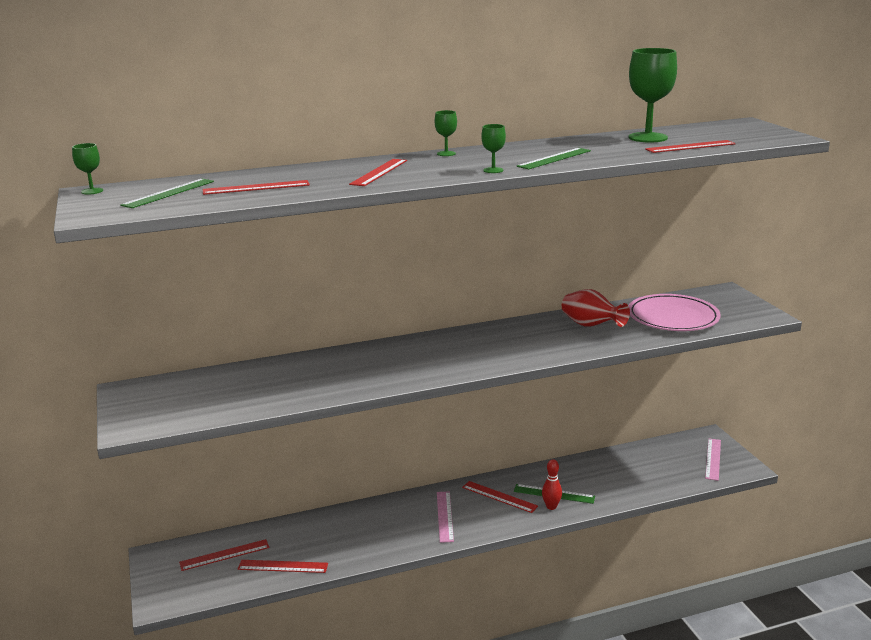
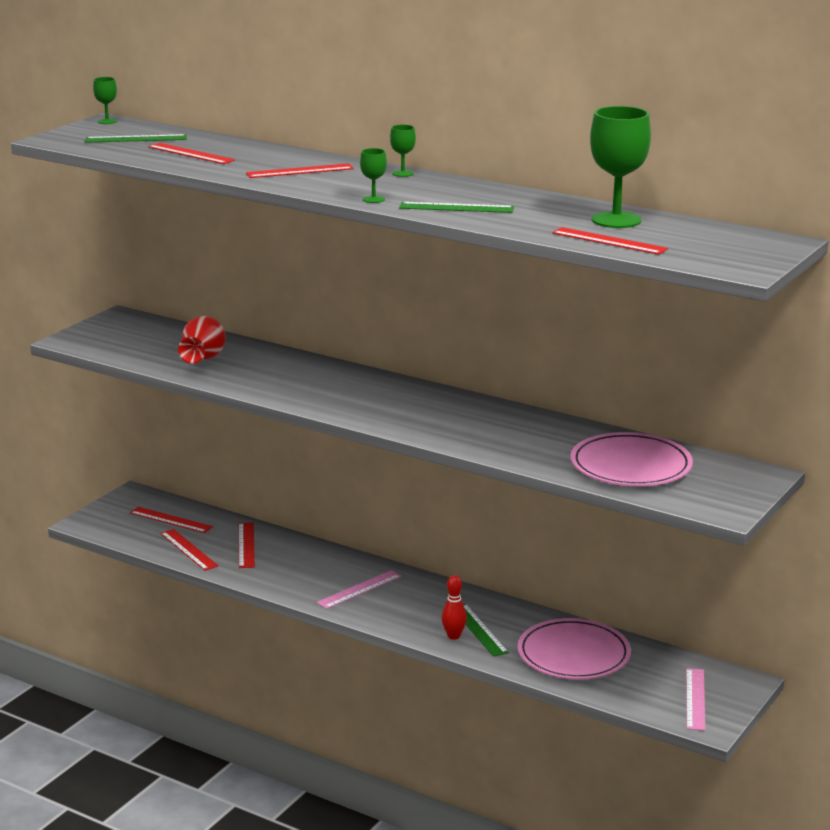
camera: 50 degrees right, 0 degrees up
red ruler [462,481,538,513] -> red ruler moved to [239,522,255,568]
red vase [562,289,630,327] -> red vase moved to [178,316,226,364]
pink ruler [705,438,721,481] -> pink ruler turned 60 degrees counterclockwise [686,668,705,731]
none -> pink plate [517,618,631,680]

